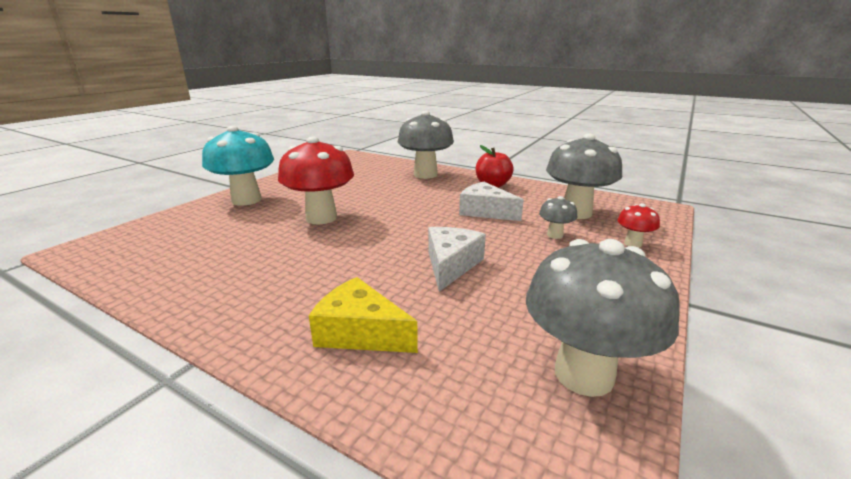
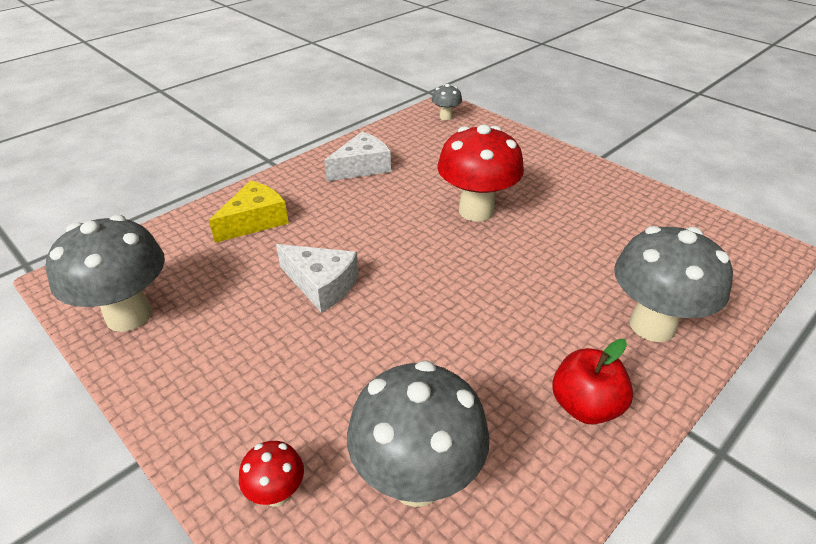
camera: 105 degrees right, 15 degrees up
turquoise mushroom [202,126,274,206] -> none
white cheese [459,182,524,221] -> white cheese moved to [324,132,391,181]
grey mushroom [539,196,577,239] -> grey mushroom moved to [432,84,462,120]

